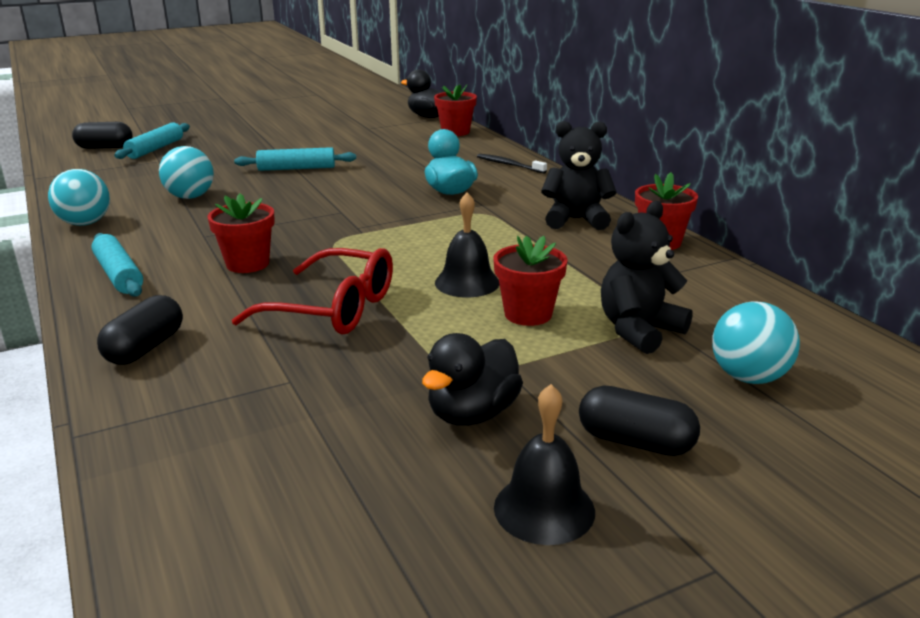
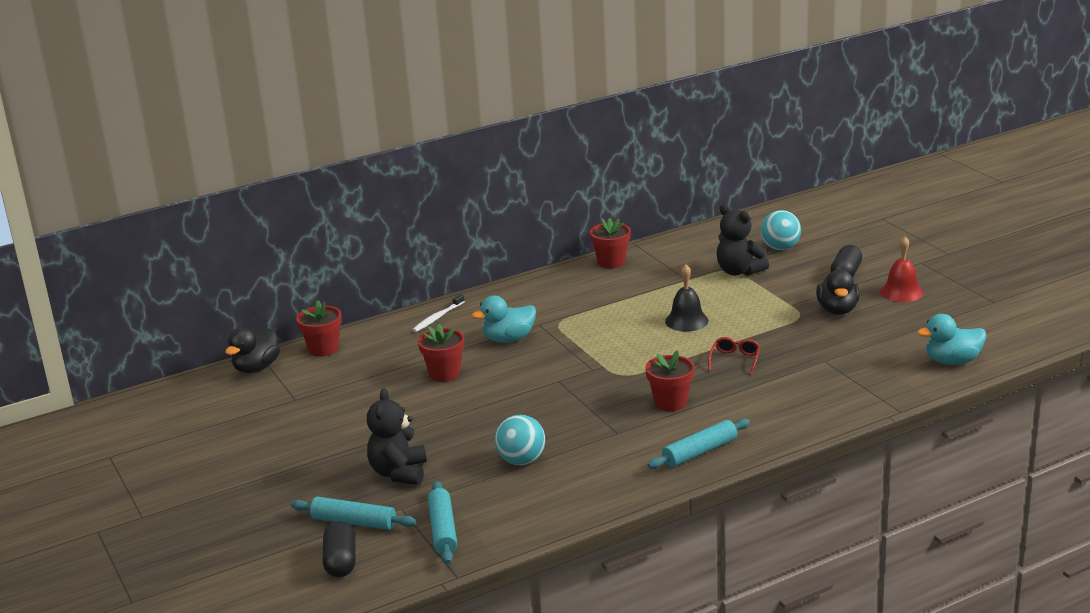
camera: 90 degrees left, 0 degrees up
turquoise ball [48,169,110,226] -> none
black capsule [97,295,183,365] -> none
red glasses [232,248,393,335] -> red glasses [708,337,760,375], size x0.52
turquoise rolling pin [234,147,356,171] -> turquoise rolling pin moved to [428,481,457,564]
black duck [422,333,523,426] -> black duck turned 60 degrees clockwise [816,270,860,315]
black toothbrush [477,154,547,174] -> white toothbrush [412,294,465,332]
red flower pot [493,236,568,326] -> red flower pot moved to [418,323,464,381]
black bell [494,384,595,545] -> red bell [880,236,924,302]
black teddy bear [541,121,616,230] -> black teddy bear moved to [367,388,427,485]
none -> turquoise duck [917,314,986,365]

